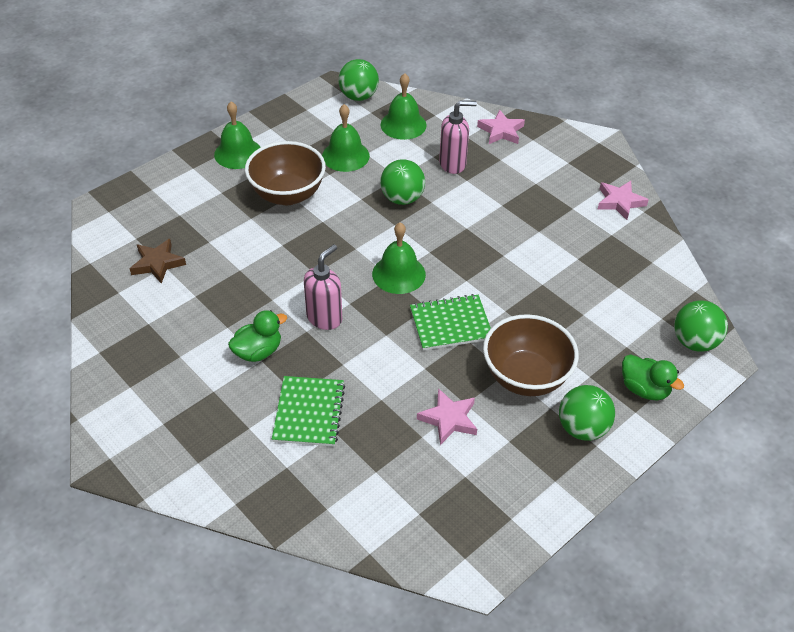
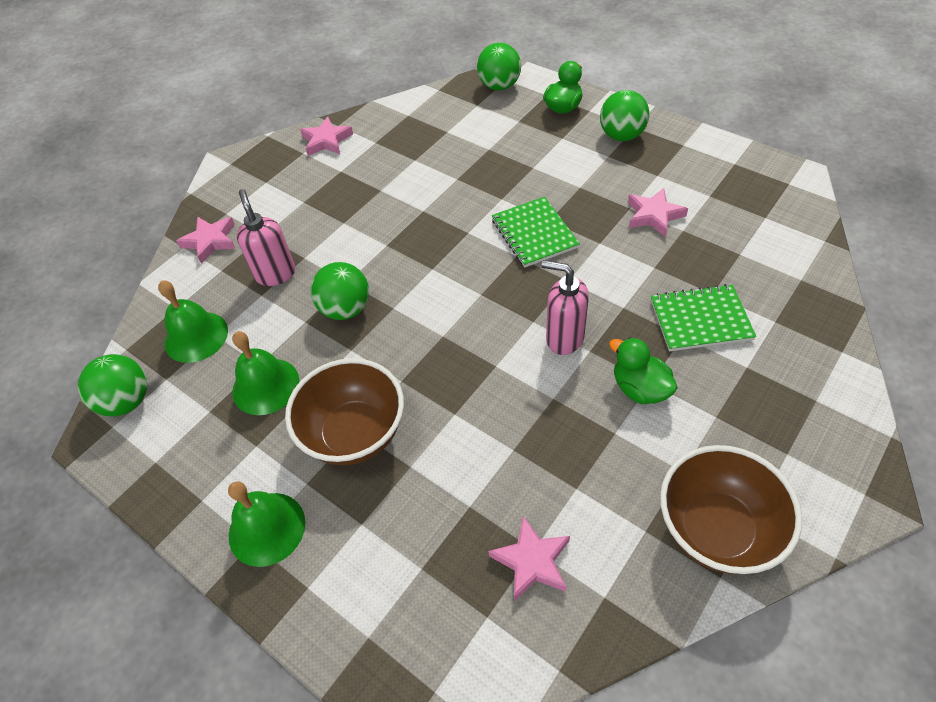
camera: 95 degrees left, 5 degrees up
brown star [130,239,186,284] -> pink star [488,516,570,601]
green bell [372,222,426,294] -> none
brown bowl [483,314,579,396] -> brown bowl moved to [660,445,802,574]

